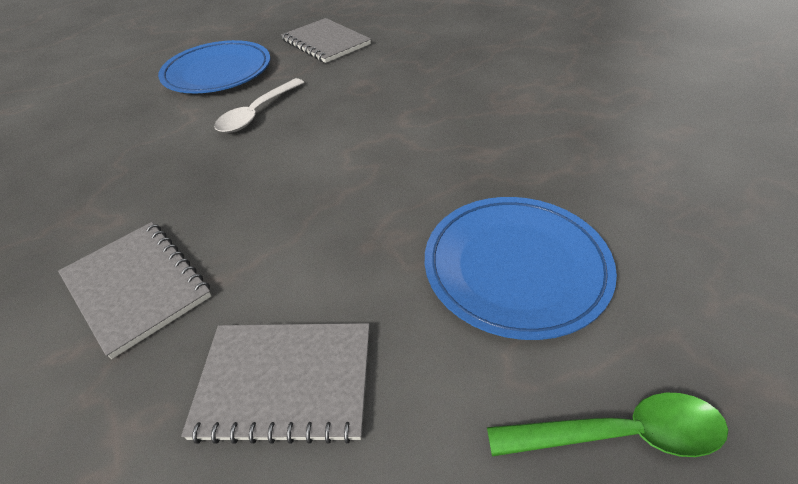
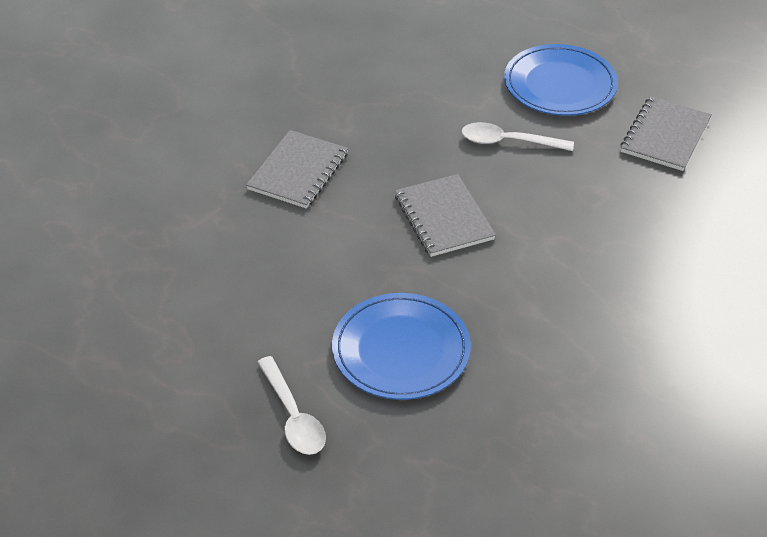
camera: 65 degrees right, 0 degrees up
grey notebook [181,323,370,444] -> grey notebook moved to [395,174,496,257]
green spoon [487,393,728,457] -> white spoon [257,356,326,455]

